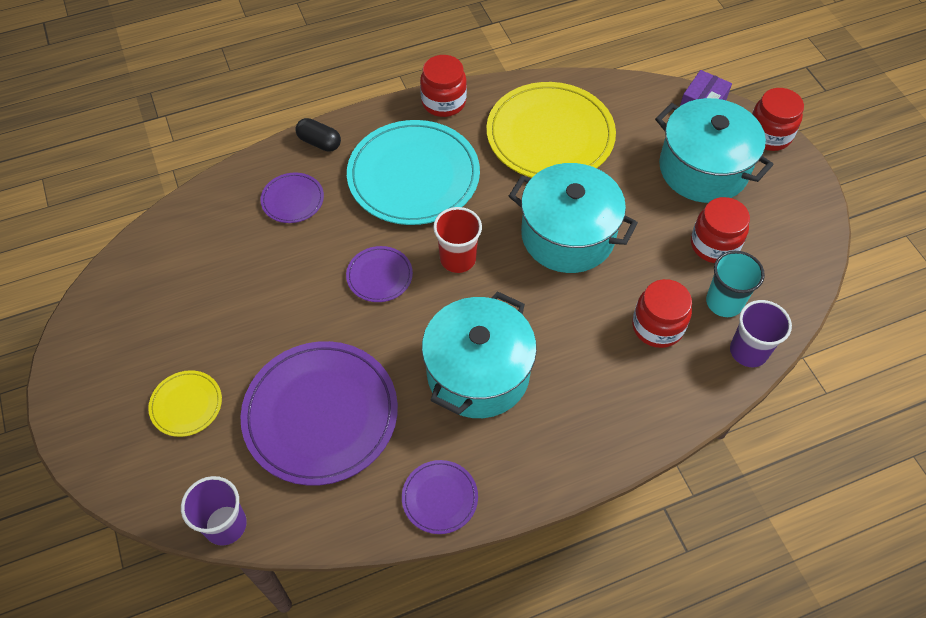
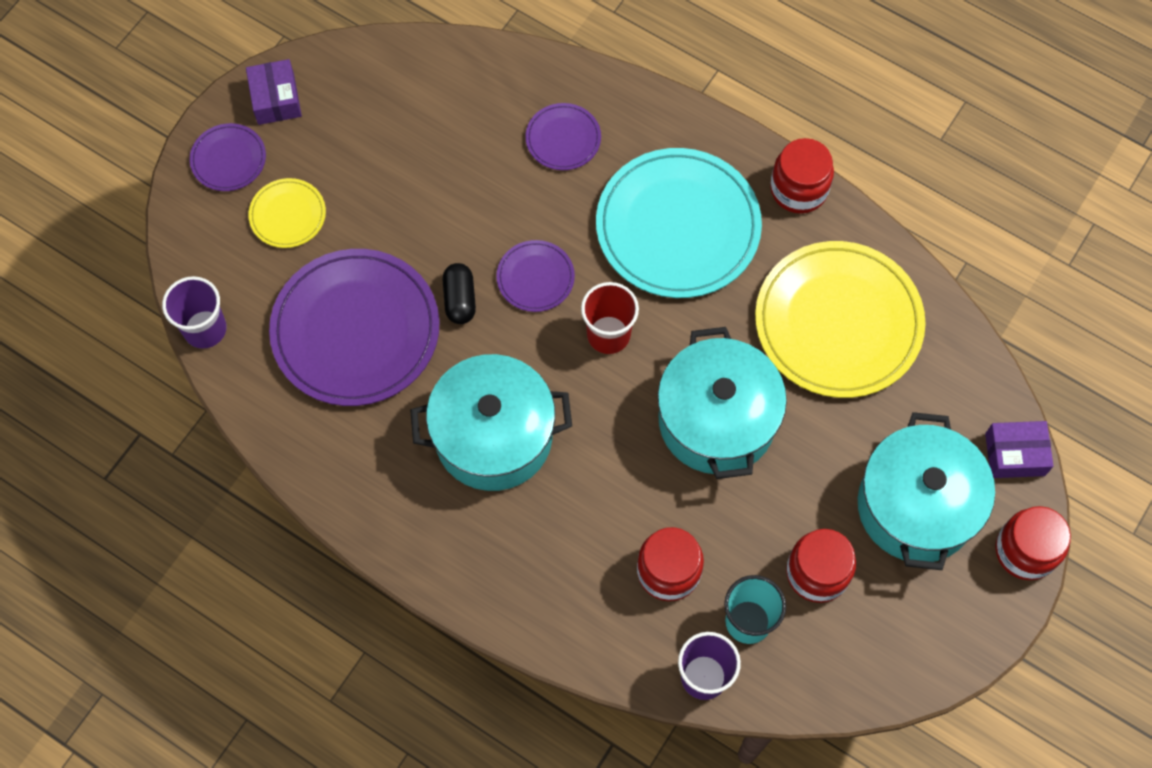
camera: 55 degrees right, 10 degrees up
black capsule [295,118,341,152] -> black capsule moved to [443,263,476,324]
purple plate [402,460,478,534] -> purple plate moved to [189,123,266,191]
none -> purple box [246,59,302,125]

